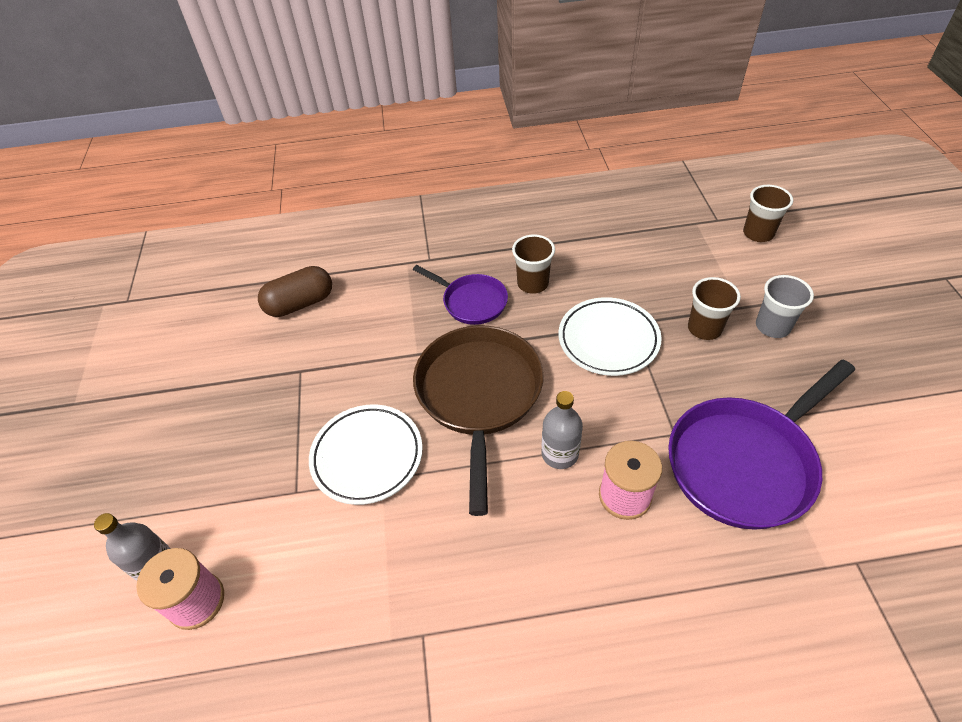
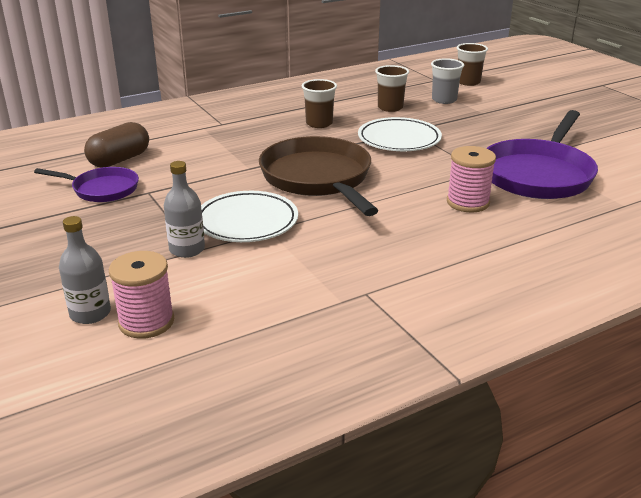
camera: 25 degrees left, 20 degrees down
purple pan [413,265,508,325] -> purple pan moved to [34,167,139,202]
grey bottle [542,391,583,469] -> grey bottle moved to [164,161,205,258]
brown cup [688,277,741,340] -> brown cup moved to [375,65,409,112]
grey cup [756,275,814,338] -> grey cup moved to [431,58,464,104]

